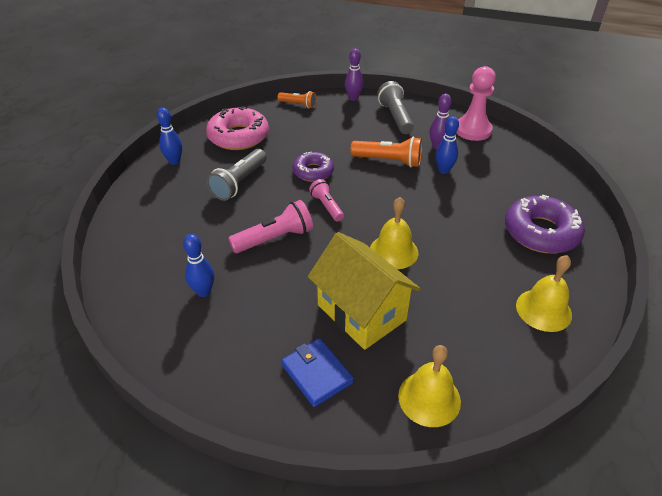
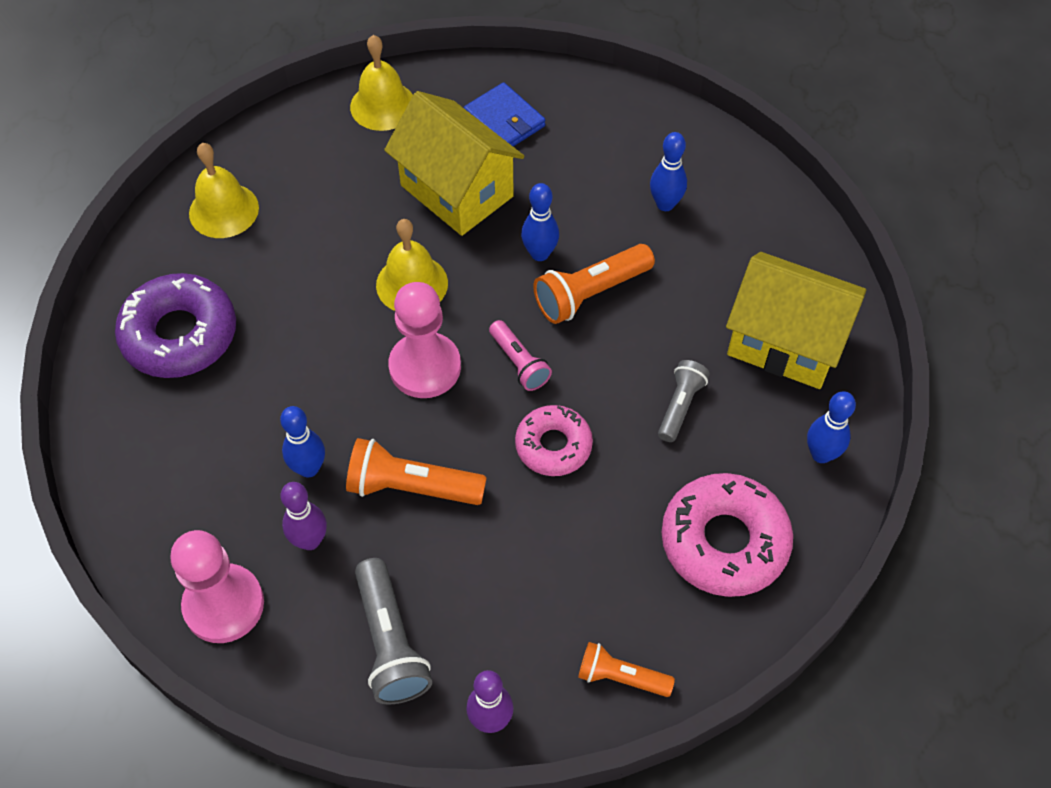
camera: 175 degrees right, 15 degrees up
grey flashlight [207,149,267,201] -> grey flashlight [658,360,710,442], size x0.64
pink flashlight [228,200,313,253] -> orange flashlight [533,244,655,324]
purple donut [292,152,334,182] -> pink donut [515,405,593,476]
none -> pink pawn [388,282,461,398]
none -> blue bowling pin [521,183,559,261]
none -> yellow house [726,252,866,389]

